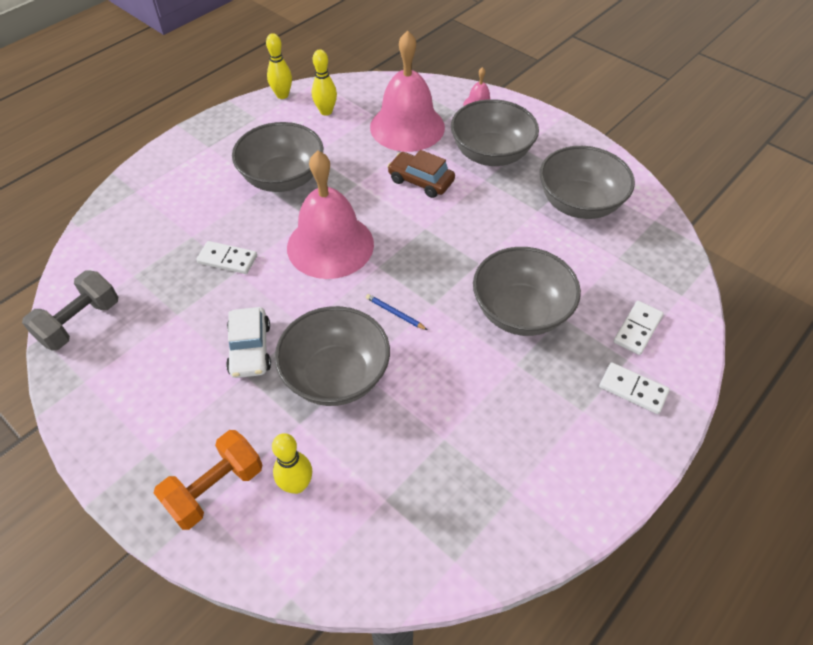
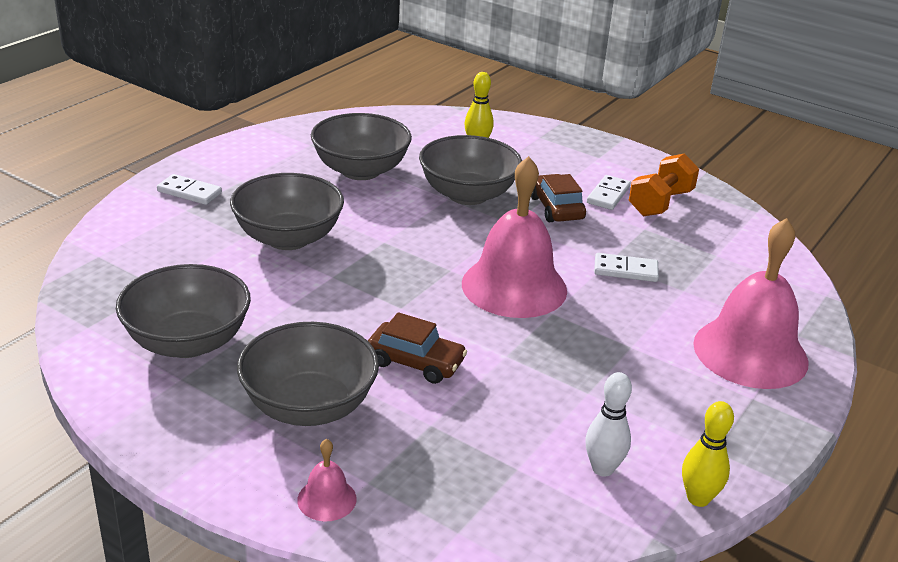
camera: 170 degrees right, 20 degrees down
grey dumbbell [22,271,118,351] -> none
orange dumbbell [154,430,262,530] -> orange dumbbell moved to [629,153,699,216]
white car [226,307,271,378] -> brown car [531,174,586,222]
grey bowl [232,122,323,192] -> grey bowl moved to [311,113,412,180]
yellow bowling pin [312,49,337,116] -> white bowling pin [585,372,632,477]
blue pencil [366,294,428,330] -> none
pink bell [370,30,445,152] -> pink bell moved to [693,218,809,389]
white domino [613,301,664,355] -> white domino moved to [587,175,631,210]

